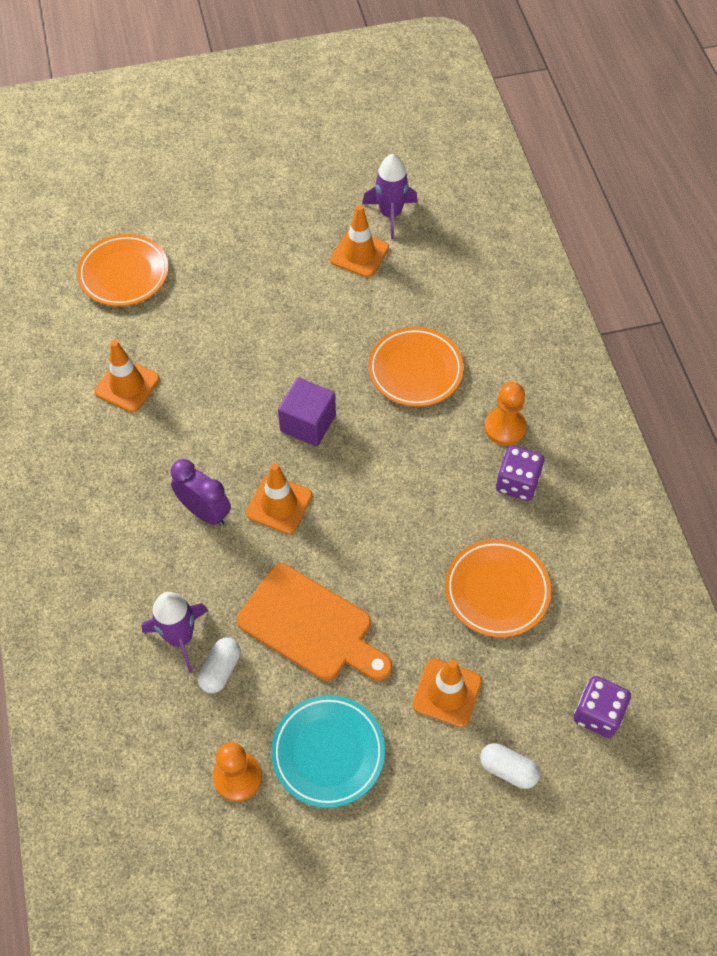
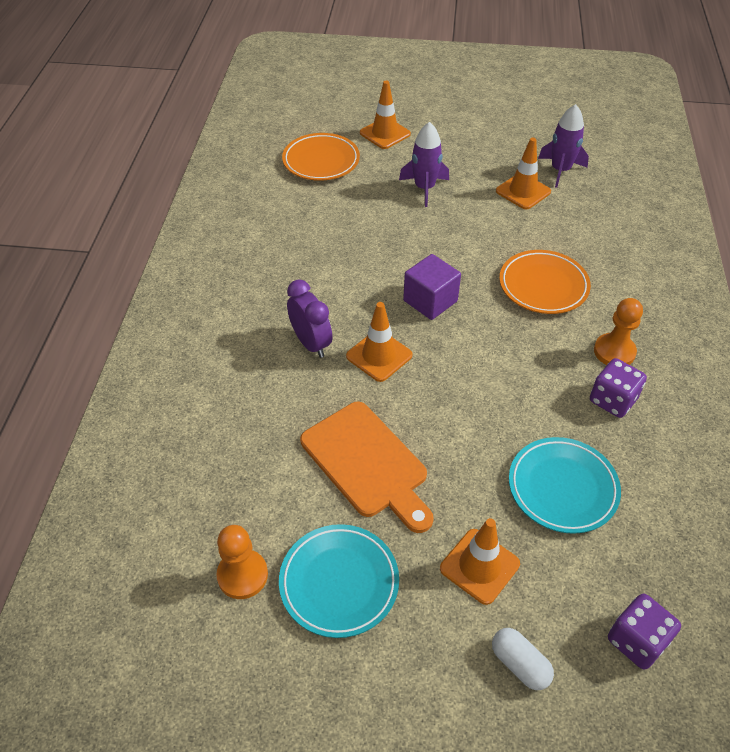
camera: 20 degrees right, 10 degrees down
orange traffic cone [94,340,160,412] -> orange traffic cone moved to [360,81,411,149]
purple rocket [142,592,208,673] -> purple rocket moved to [399,122,449,207]
white capsule [198,637,241,693] -> none
orange plate [445,539,552,637] -> turquoise plate [509,437,621,534]

